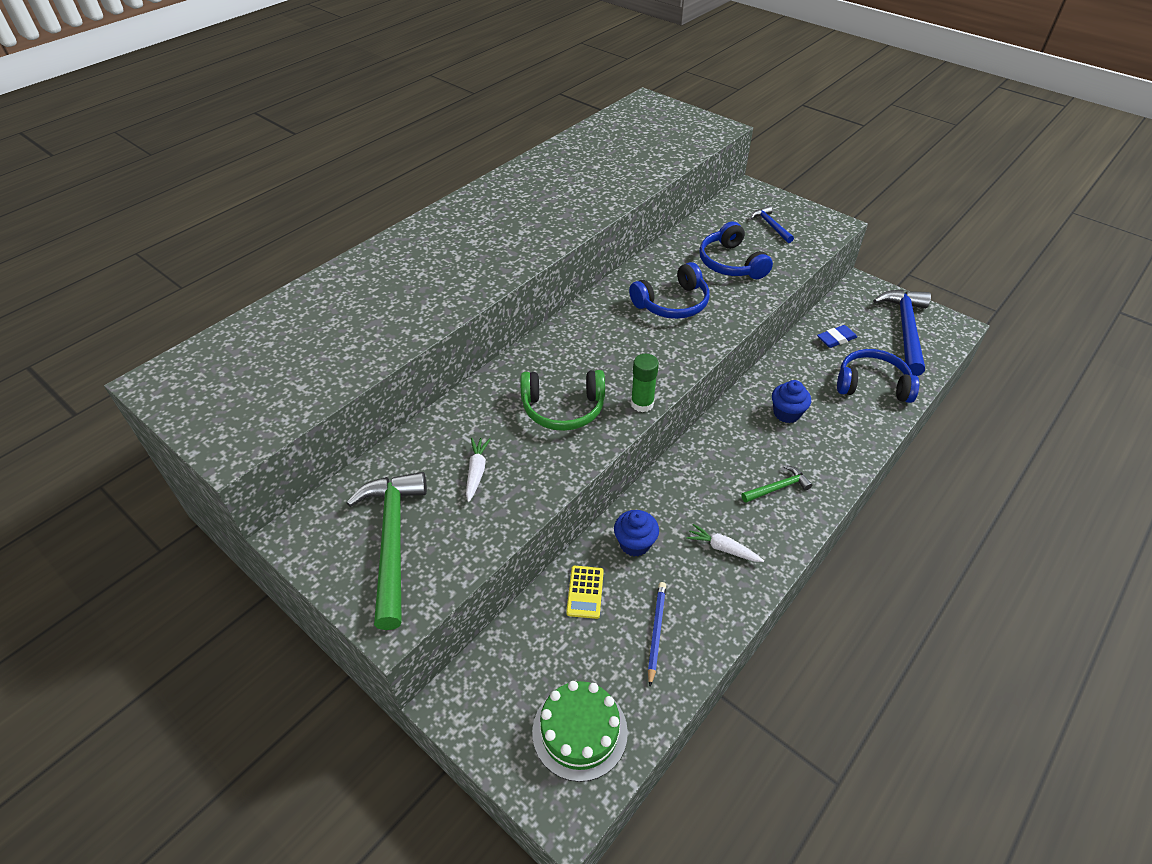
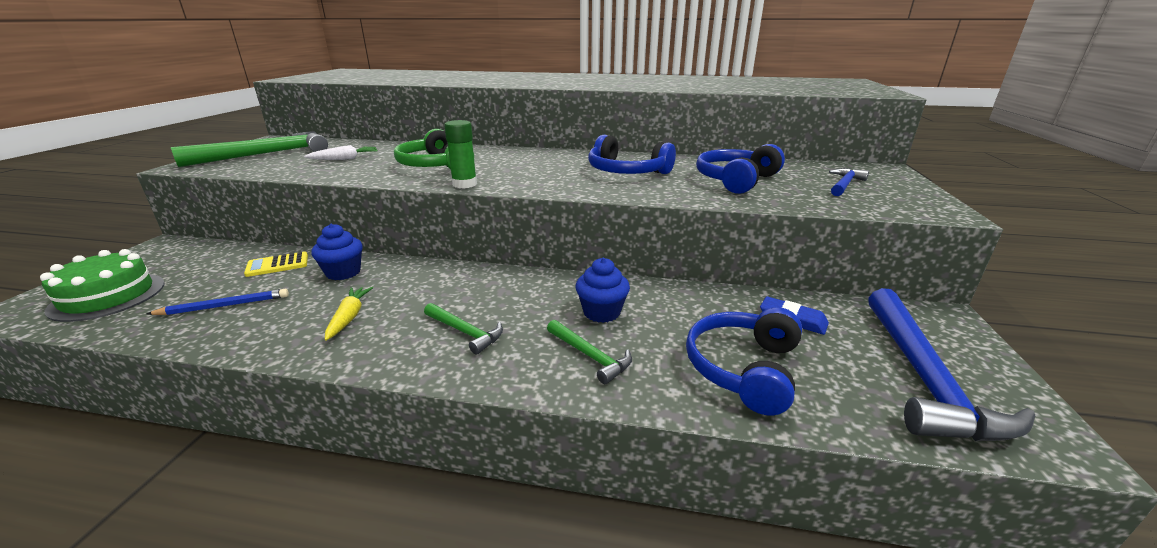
camera: 60 degrees right, 20 degrees down
white carrot [686,524,764,562] -> yellow carrot [325,287,373,341]
blue headphones [837,349,919,403] -> blue headphones turned 135 degrees counterclockwise [686,307,802,415]
blue hammer [873,290,931,376] -> blue hammer turned 120 degrees clockwise [868,288,1035,441]
none -> green hammer [547,320,632,384]

